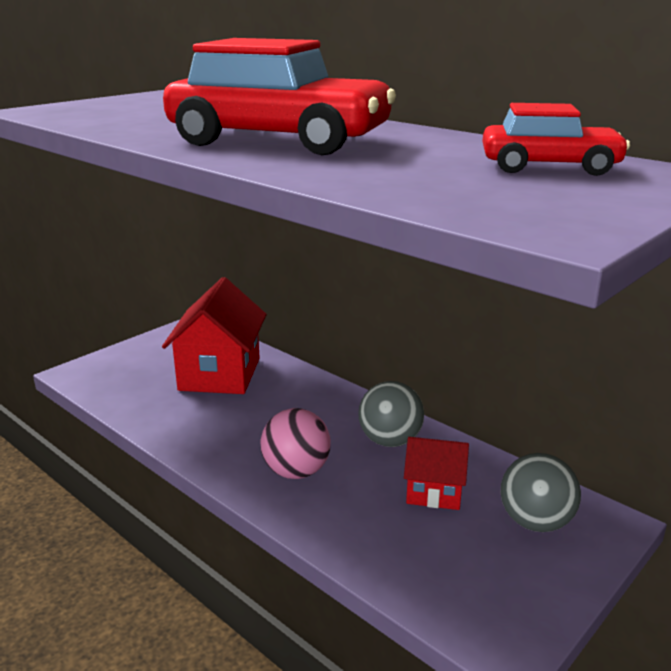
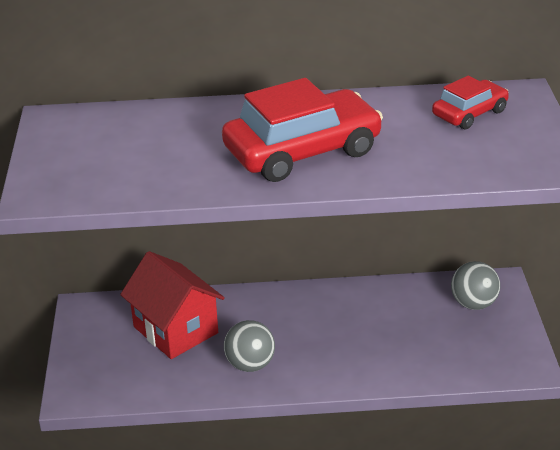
camera: 45 degrees left, 10 degrees up
pink ball [260,408,331,479] -> none
grey ball [358,381,424,447] -> grey ball moved to [224,320,275,372]
red house [404,437,469,510] -> none

